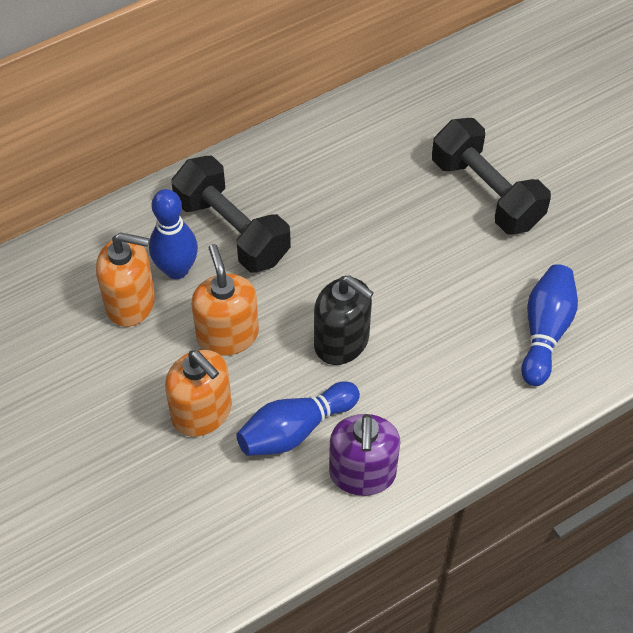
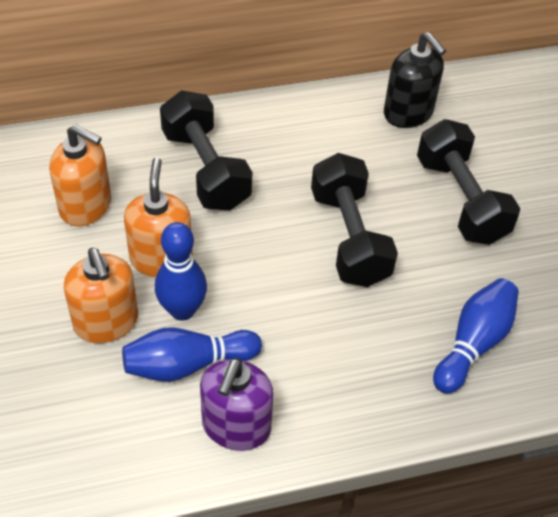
camera: 15 degrees right, 5 degrees down
blue bowling pin [149,189,198,279] -> blue bowling pin moved to [155,222,207,321]
black soap dispenser [314,275,374,365] -> black soap dispenser moved to [384,32,446,128]
none -> black dumbbell [311,153,398,287]

